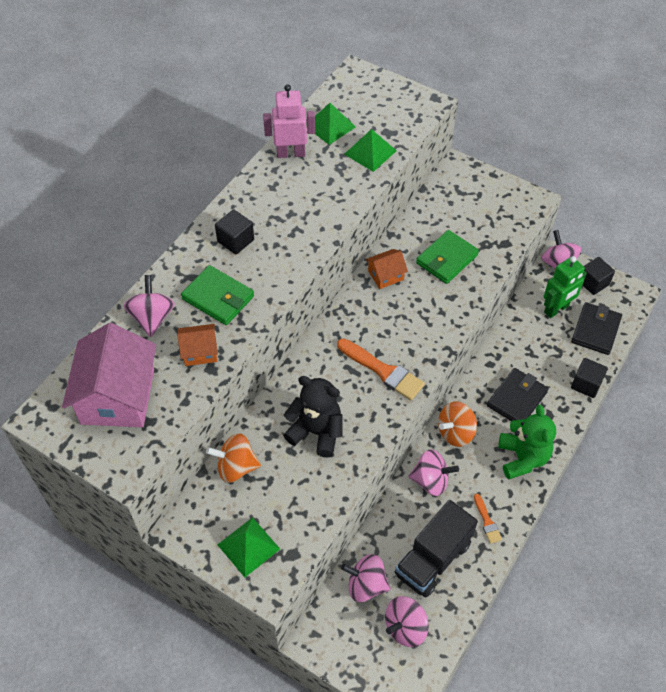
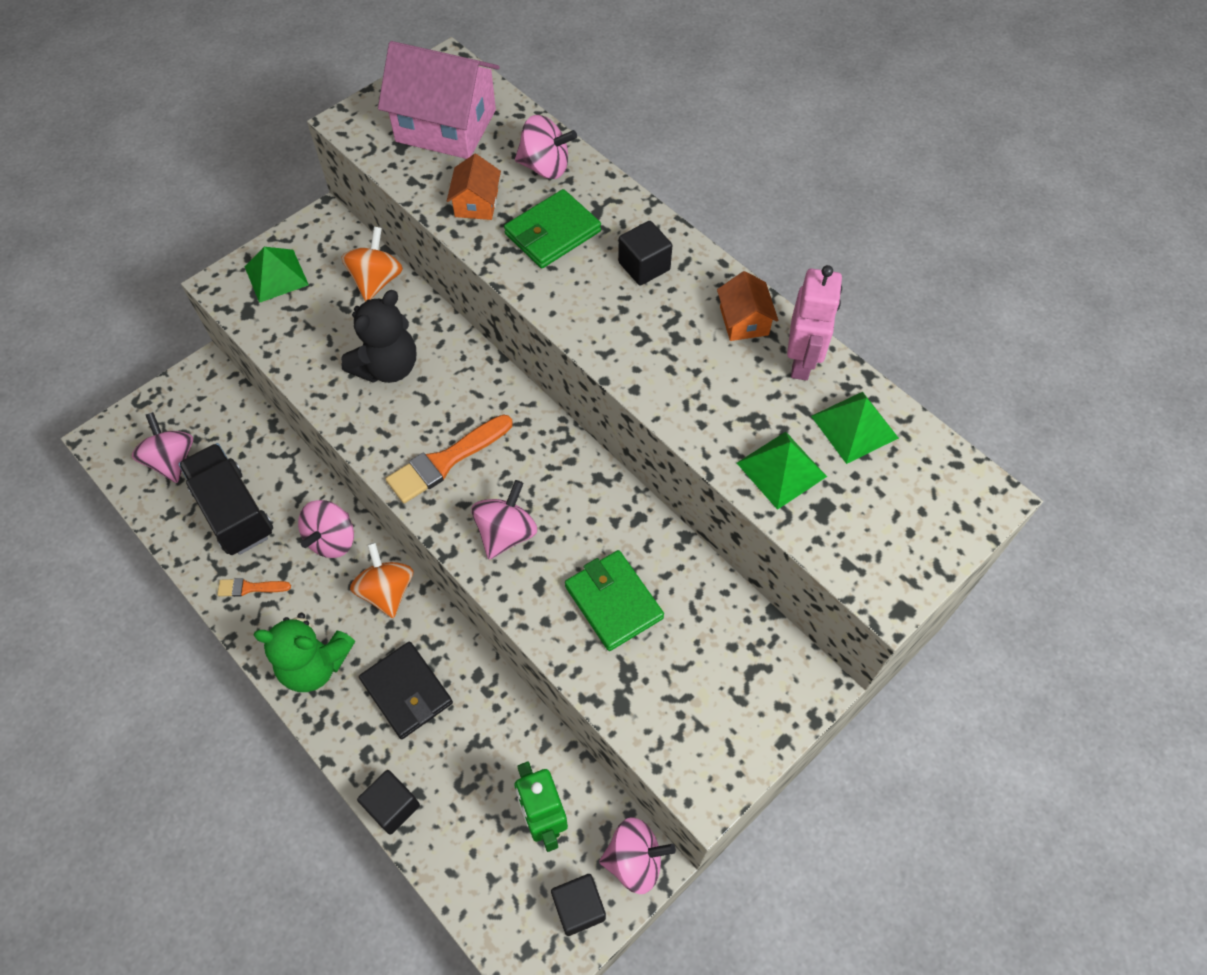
camera: 105 degrees right, 5 degrees up
pink spinning top [341,554,391,602] -> pink spinning top moved to [471,480,537,559]
orange house [366,249,408,289] -> orange house moved to [717,271,778,341]
black wallet [571,302,622,355] -> none

